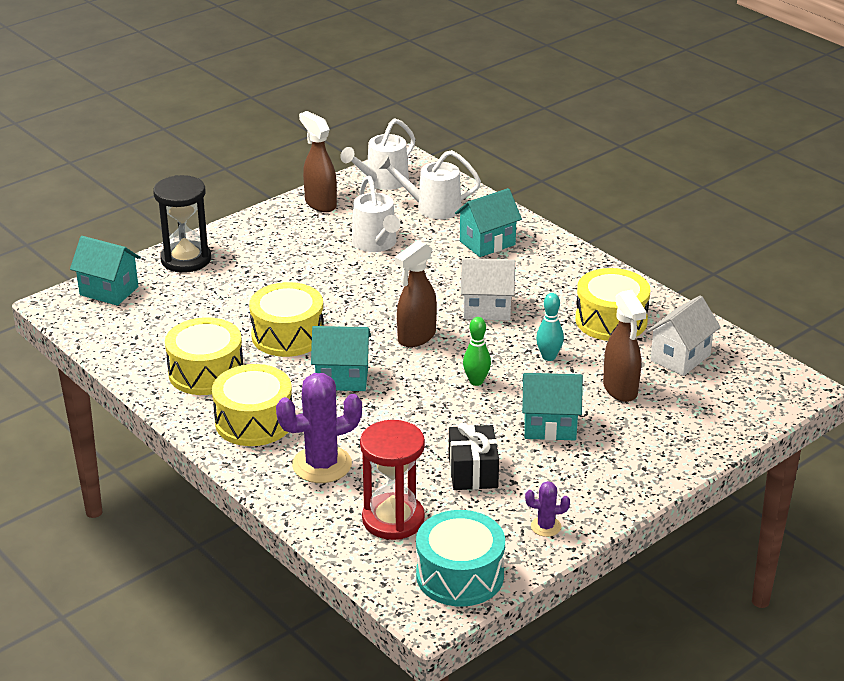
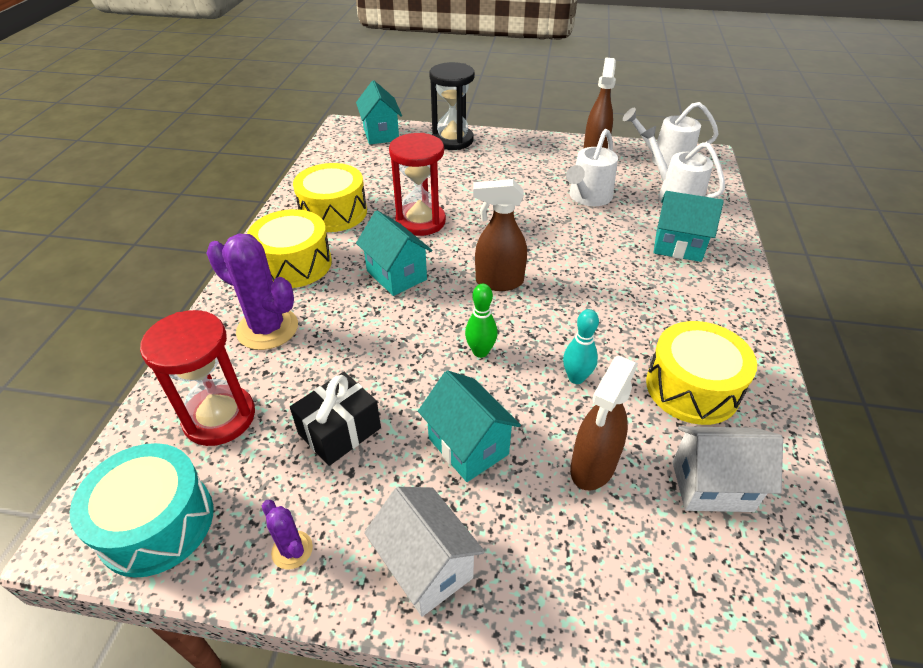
camera: 50 degrees right, 10 degrees up
yellow drum [249,282,324,357] -> red hourglass [389,133,446,236]
white house [461,258,515,321] -> white house moved to [364,487,485,617]

